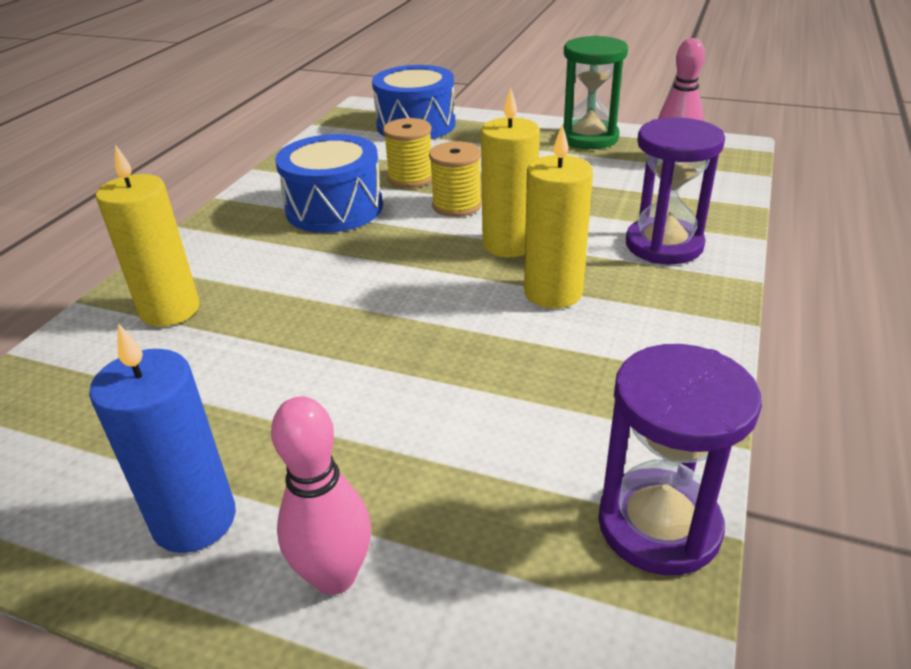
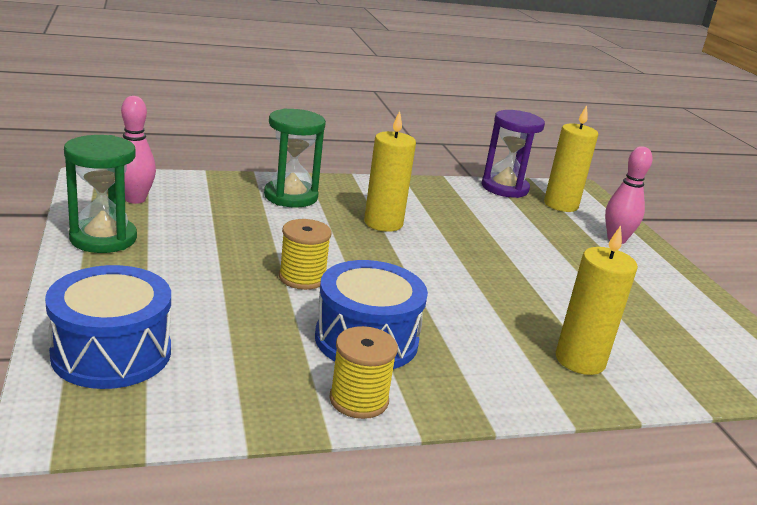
camera: 130 degrees left, 10 degrees down
blue candle [89,323,236,553] -> none
yellow spool [383,118,432,188] -> yellow spool moved to [329,326,398,419]
yellow candle [481,87,540,257] -> yellow candle moved to [544,105,598,212]
purple hourglass [626,118,725,264] -> green hourglass [264,108,326,208]

